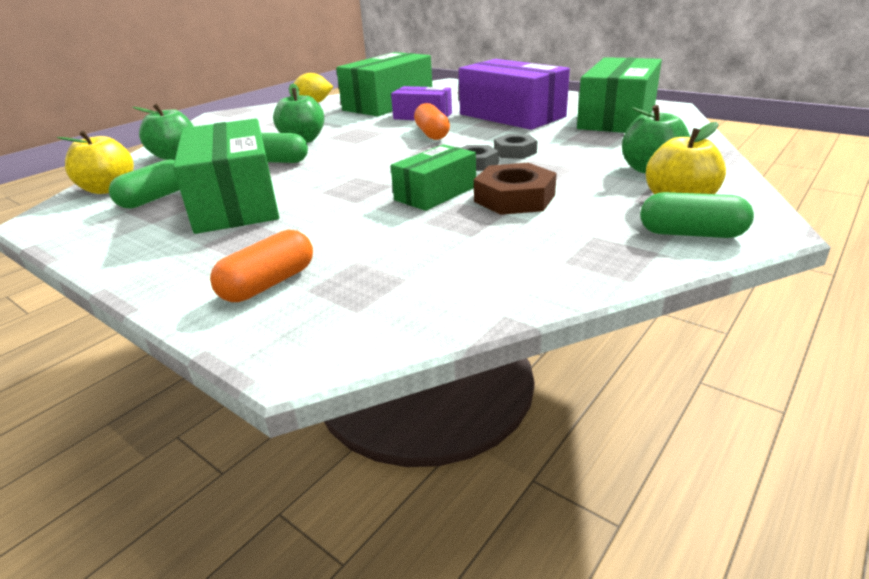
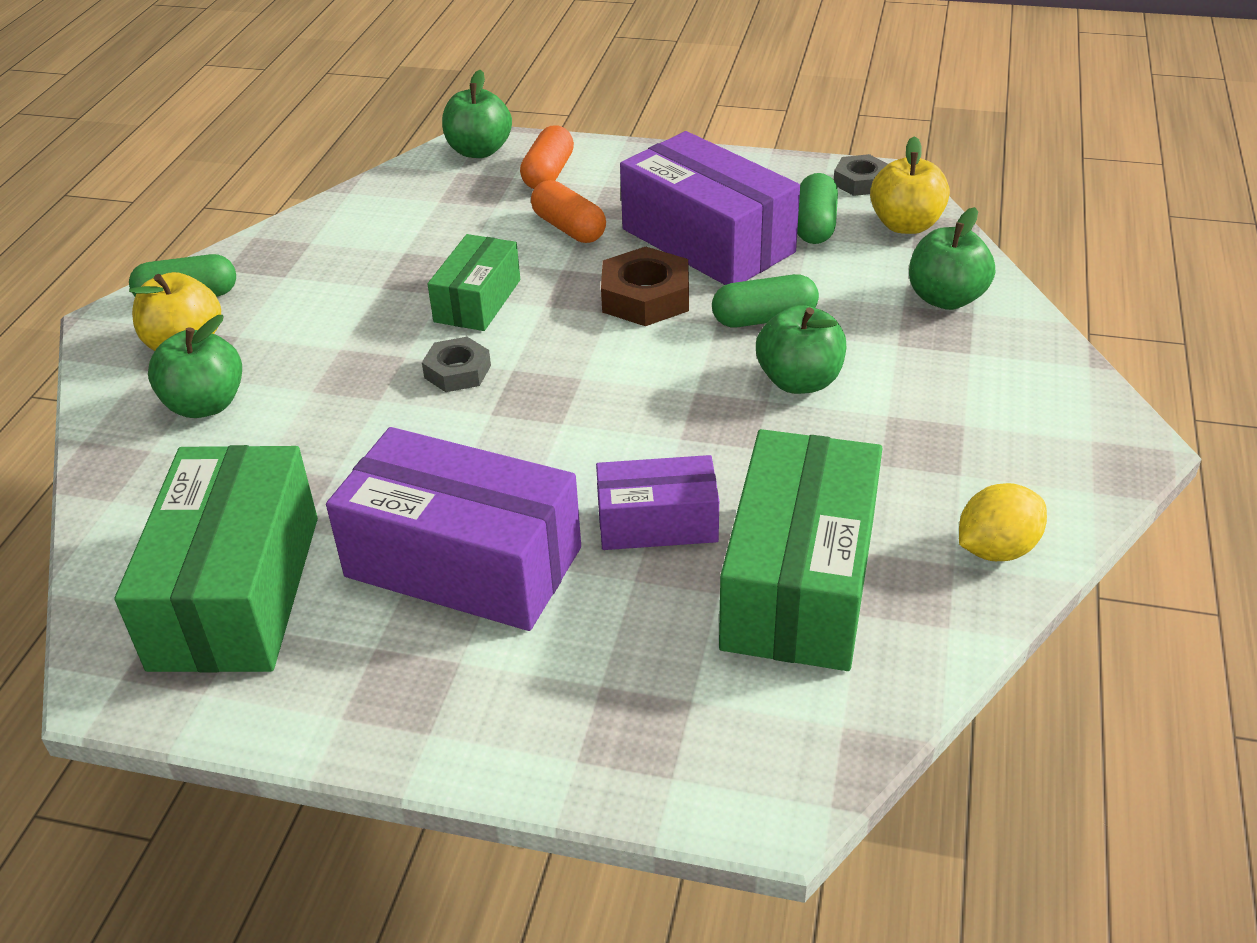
camera: 155 degrees right, 10 degrees up
green box [173,118,279,234] -> purple box [620,131,800,285]
orange capsule [414,103,450,140] -> orange capsule moved to [531,180,606,243]
brown nut [474,163,557,215] -> brown nut moved to [601,247,689,326]
grey nut [494,134,537,159] -> grey nut moved to [834,154,888,196]
none -> green apple [442,70,512,158]

